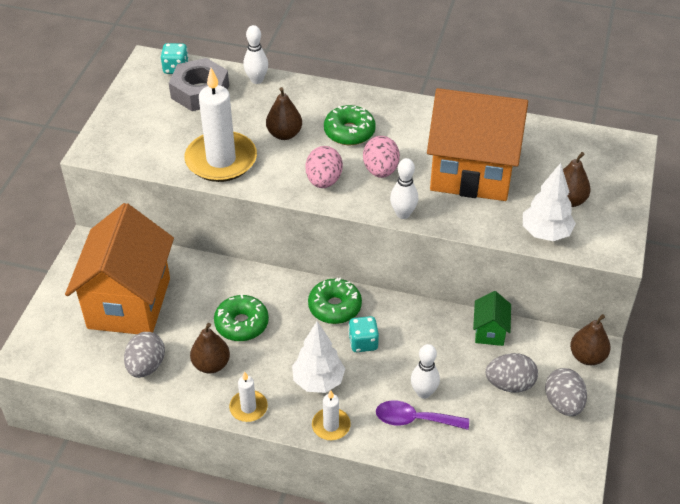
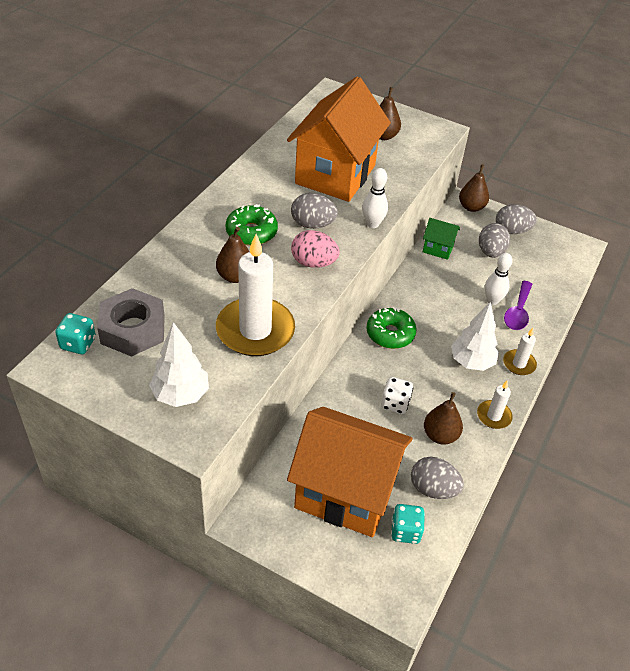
camera: 80 degrees left, 0 degrees up
green donut [214,294,269,341] -> white dice [381,377,413,414]
white bowling pin [243,25,268,84] -> none
turquoise dice [348,316,379,352] -> turquoise dice moved to [391,504,425,544]
pink egg [363,136,400,178] -> grey egg [291,193,338,229]
white tree [523,163,576,241] -> white tree moved to [149,322,209,407]

